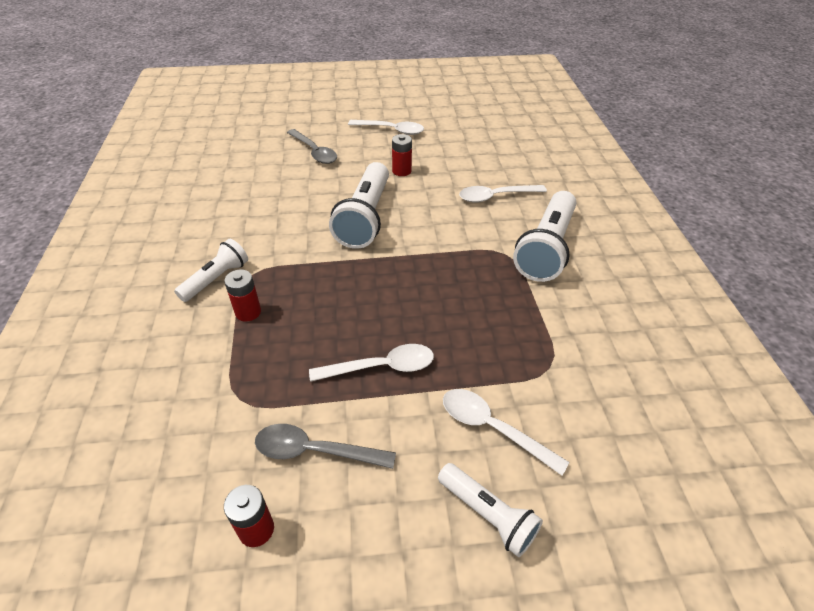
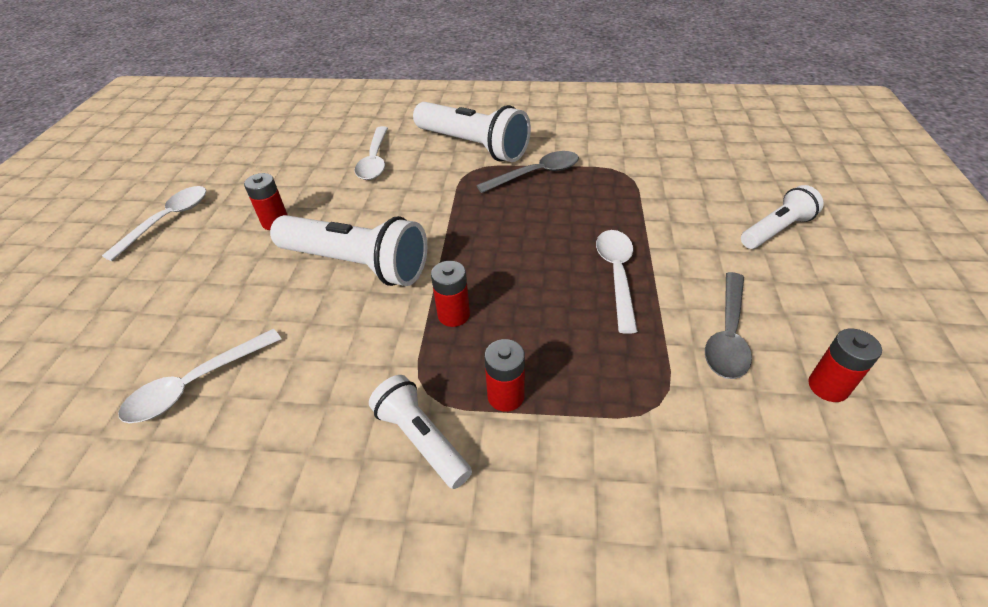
camera: 75 degrees left, 0 degrees up
grey spoon [287,129,337,164] -> grey spoon moved to [476,151,579,193]
white spoon [443,389,570,475] -> white spoon moved to [118,329,281,423]
none -> red battery [431,261,470,327]

